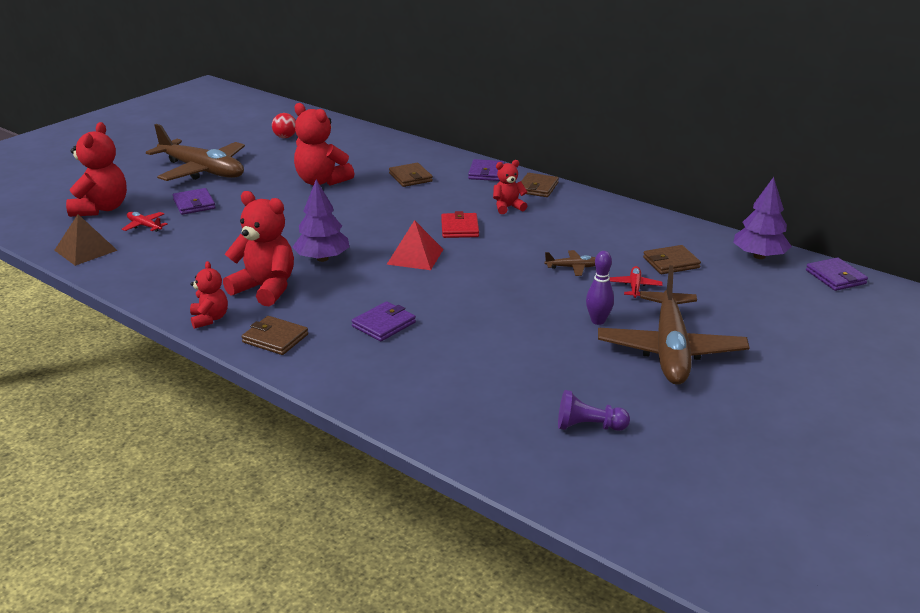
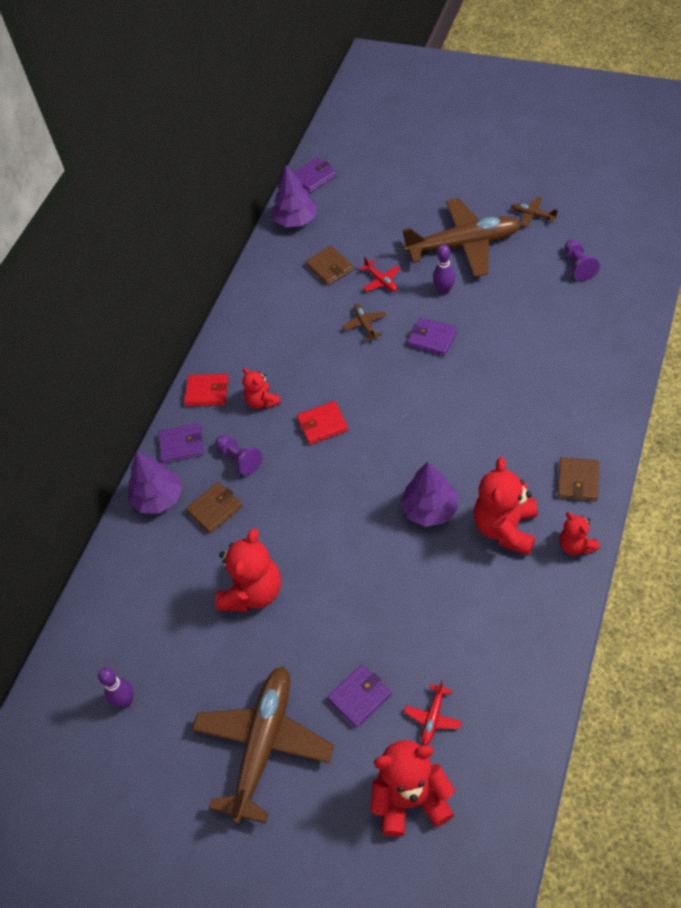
camera: 100 degrees left, 25 degrees up
brown pyramid [54,214,118,266] -> none
red teddy bear [190,261,228,329] -> red teddy bear turned 90 degrees counterclockwise [559,512,600,555]
red ball [272,113,296,138] -> purple bowling pin [98,667,134,708]
purple wallet [352,301,416,341] -> purple wallet moved to [408,318,457,356]
red pyramid [387,220,444,270] -> none
brown wallet [521,173,559,197] -> red wallet [184,374,228,406]
red plane [609,266,663,298] -> red plane turned 120 degrees counterclockwise [360,257,400,292]
none -> purple tree [128,452,183,514]
none -> purple pawn [216,435,262,475]
none -> brown plane [511,197,558,227]

